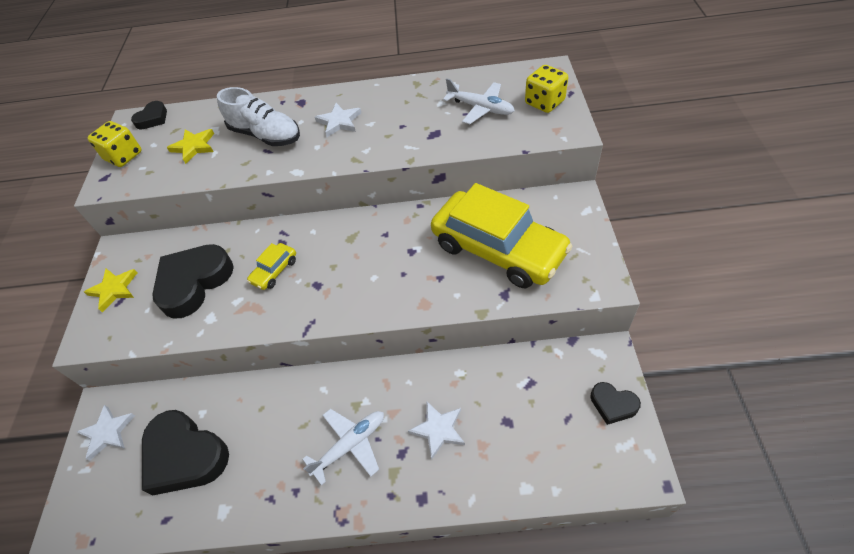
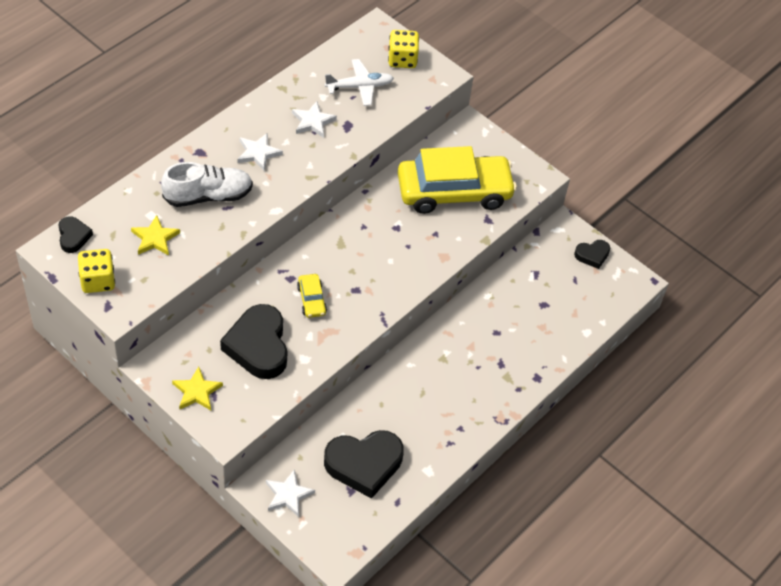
camera: 55 degrees left, 0 degrees up
white plane [303,409,384,486] -> none
white star [408,402,465,460] -> white star moved to [292,101,337,138]

